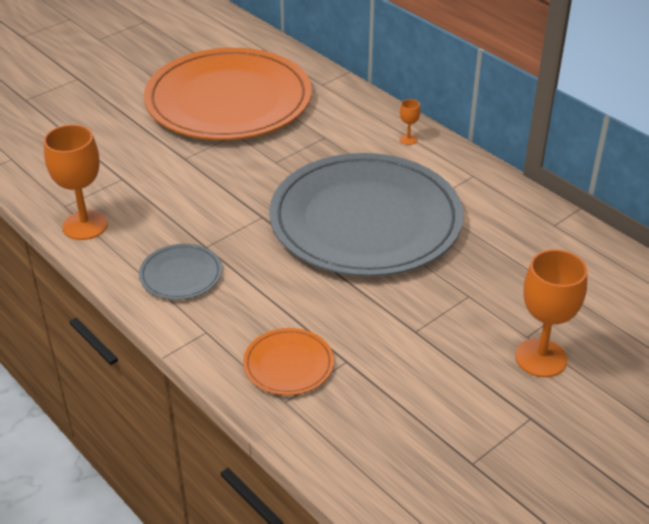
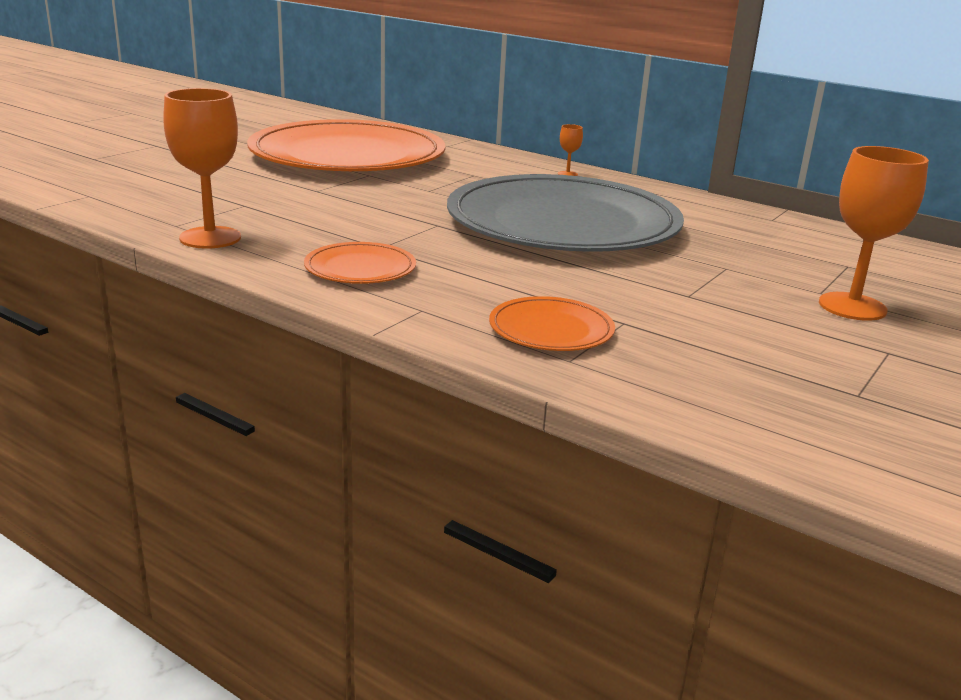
camera: 15 degrees left, 15 degrees down
grey plate [139,244,222,300] -> orange plate [304,242,416,284]

